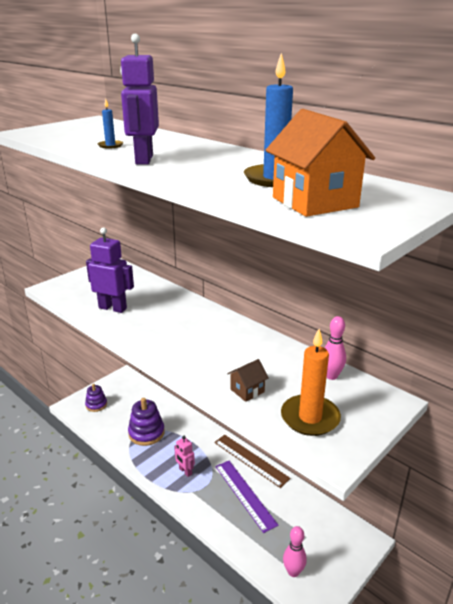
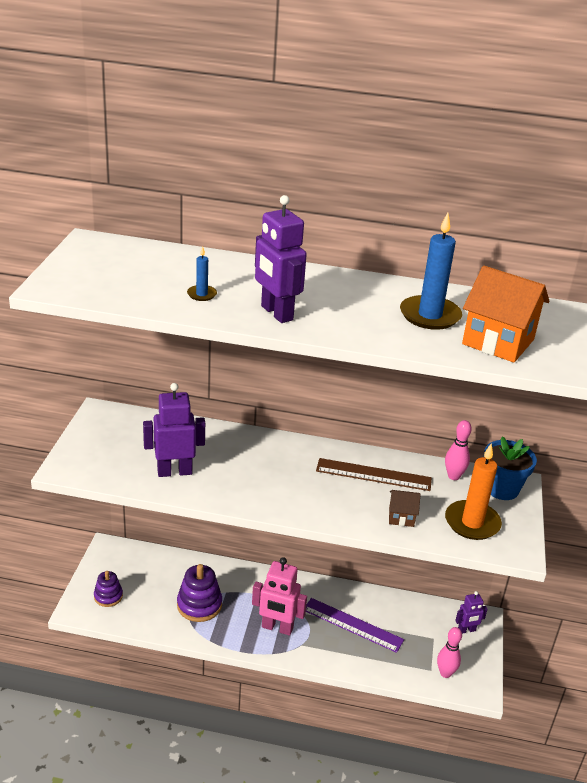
camera: 35 degrees left, 5 degrees up
pink robot [174,436,195,477] -> pink robot [252,557,307,636], size x1.72
brown ruler [214,435,291,488] -> brown ruler moved to [316,458,432,491]
brown house [227,359,268,402] -> brown house turned 75 degrees clockwise [389,490,421,527]
none -> purple robot [455,591,488,634]
none -> blue flower pot [484,436,537,500]

